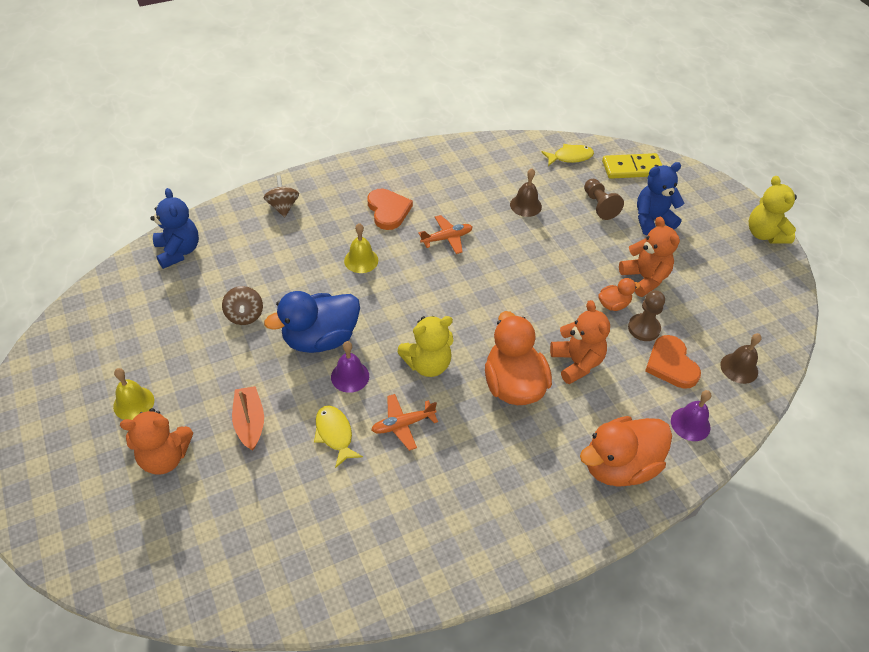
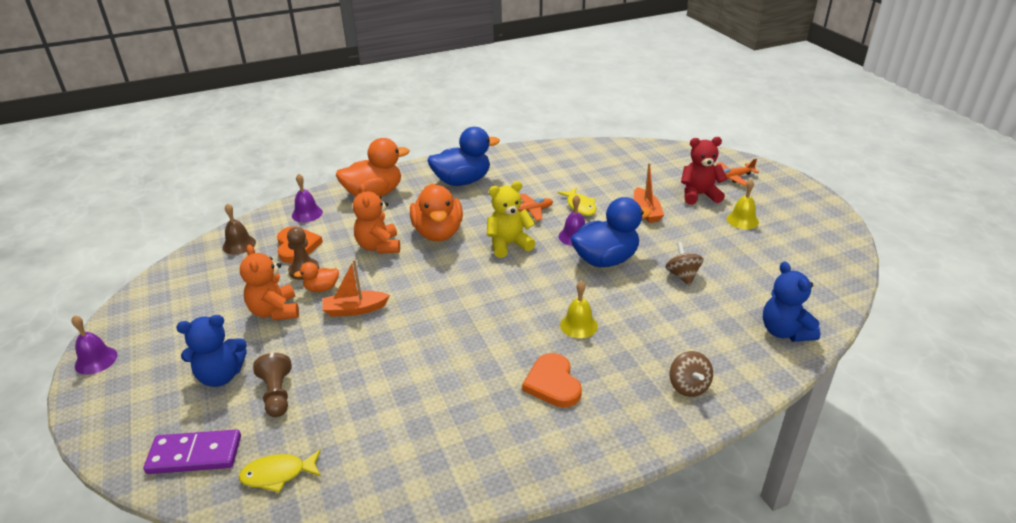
camera: 175 degrees left, 15 degrees down
orange teddy bear [120,408,193,475] -> red teddy bear [681,137,727,205]
orange plane [418,215,473,254] -> orange plane moved to [717,158,759,186]
brown bell [510,168,542,217] -> none
yellow domino [602,153,662,179] -> purple domino [143,429,241,474]
yellow teddy bear [749,176,797,244] -> purple bell [72,315,117,375]
none -> orange boat [322,259,390,317]
none -> blue duck [428,127,500,186]

